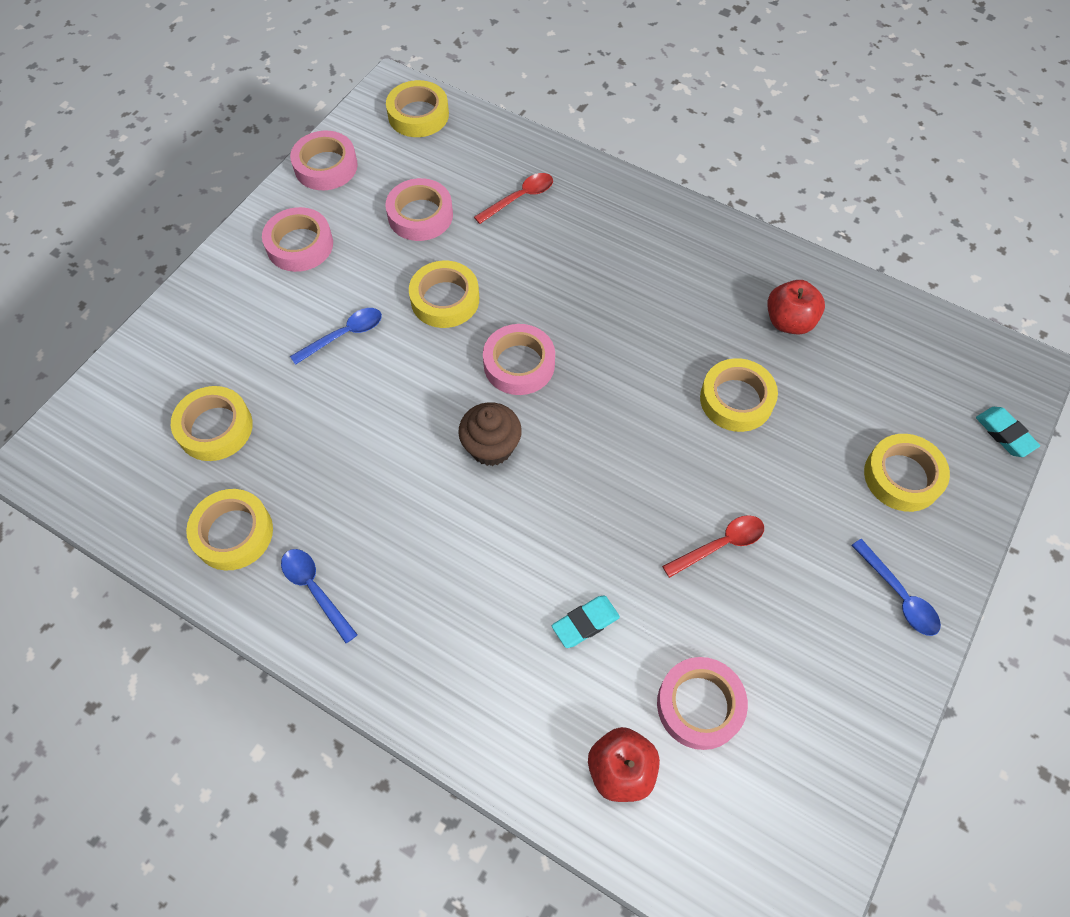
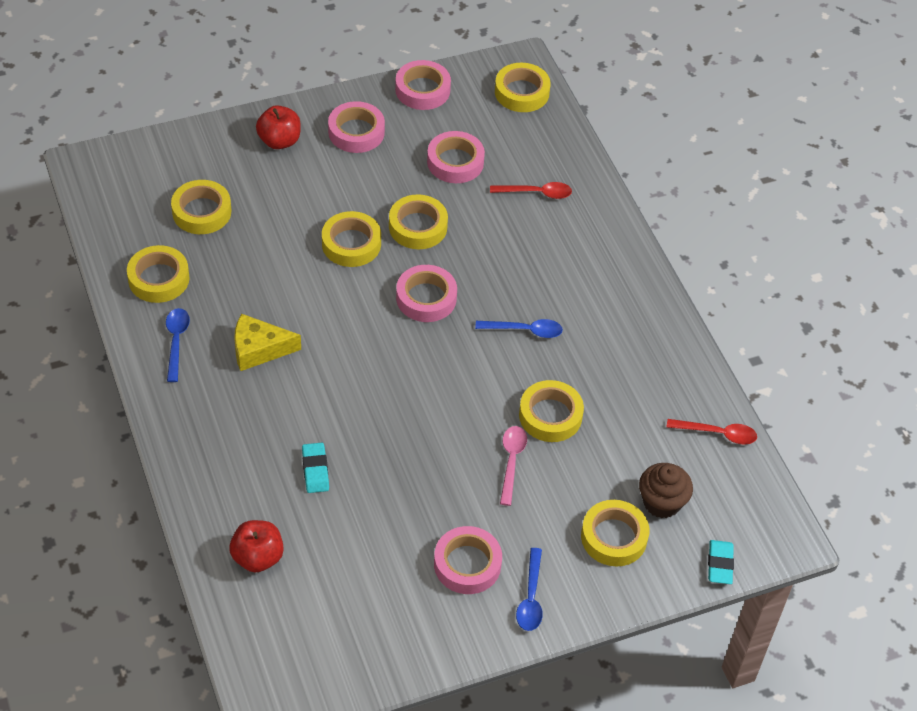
camera: 35 degrees right, 10 degrees down
blue spoon [290,308,382,365] -> blue spoon moved to [475,319,563,338]
brown cupcake [458,402,522,466] -> brown cupcake moved to [639,463,693,518]
turquoise eraser [552,596,620,648] -> turquoise eraser turned 75 degrees clockwise [302,443,329,493]
pink tape [657,657,748,750] -> pink tape moved to [434,526,502,594]
red spoon [662,515,764,578] -> red spoon moved to [667,419,757,445]
red apple [767,280,825,335] -> red apple moved to [256,105,301,149]
none -> yellow cheese [234,314,301,371]
none -> yellow tape [322,211,381,267]
none -> pink spoon [500,426,527,506]

